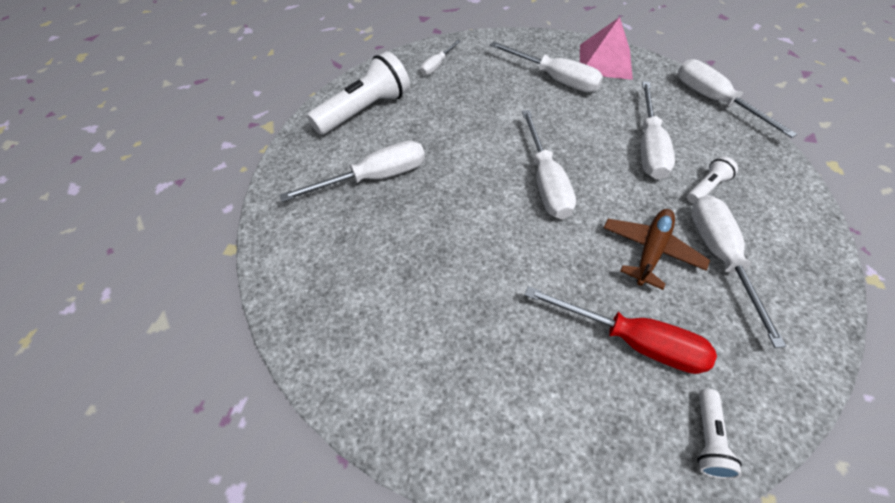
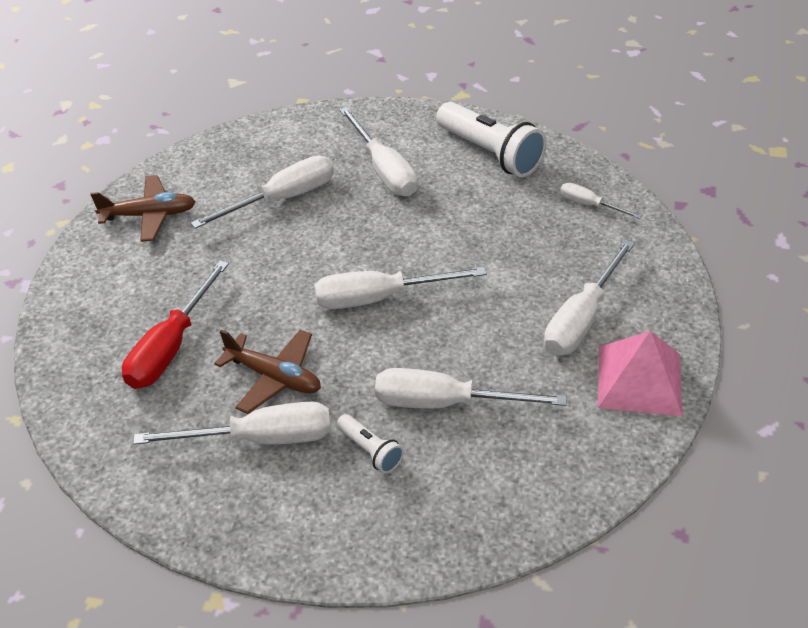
camera: 90 degrees right, 10 degrees down
white screwdriver [678,59,797,138] -> white screwdriver moved to [191,156,334,229]
white flashlight [697,389,742,479] -> none
none -> brown plane [90,175,196,242]

